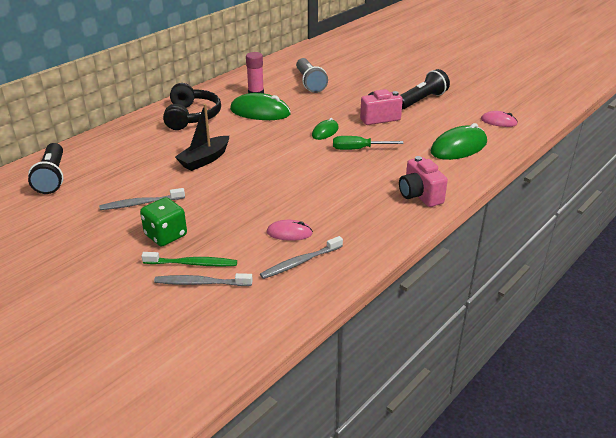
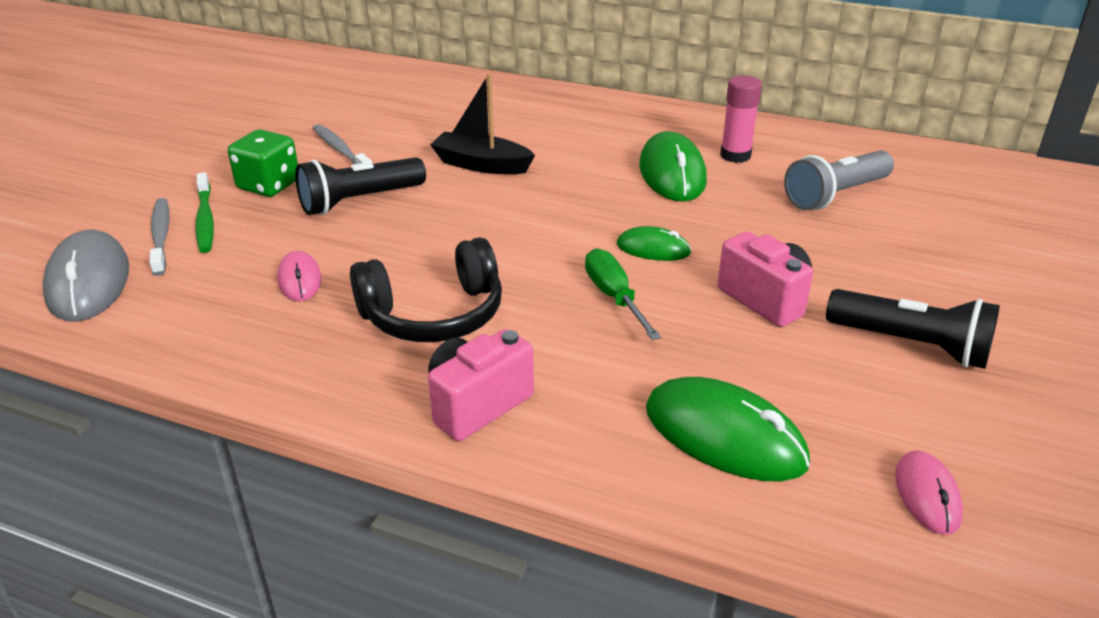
camera: 70 degrees right, 0 degrees up
black flashlight [28,143,63,194] -> black flashlight moved to [295,157,426,215]
black headphones [163,83,221,130] -> black headphones moved to [350,237,502,342]
grey toothbrush [260,236,343,279] -> none
none -> grey mouse [42,230,129,322]

